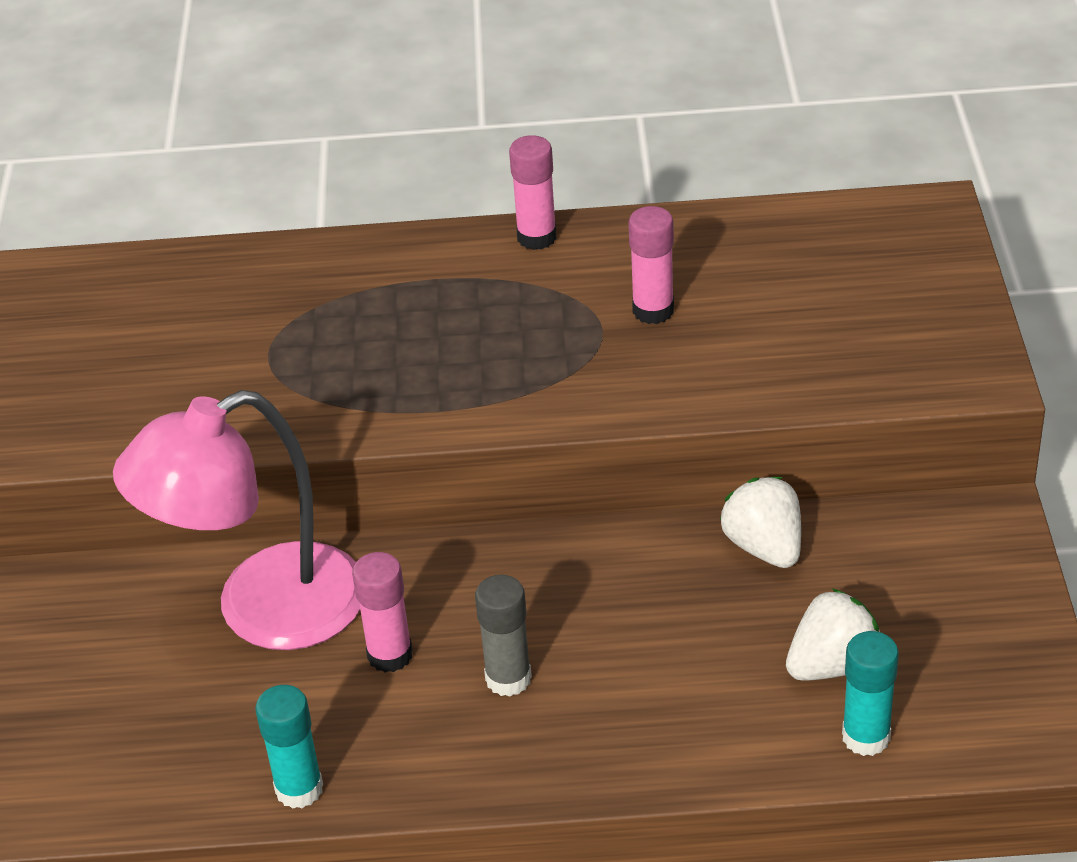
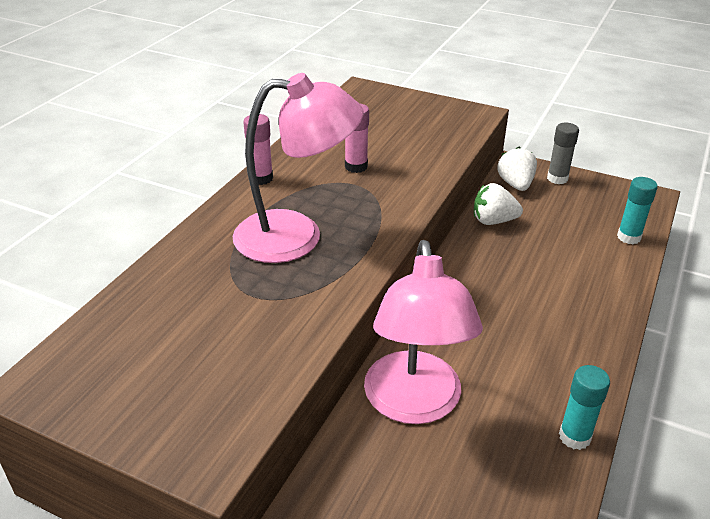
camera: 65 degrees left, 5 degrees down
pink glue stick [352,552,413,673] -> none
grey glue stick [475,575,532,697] -> grey glue stick moved to [547,123,579,184]
white strawberry [786,588,880,681] -> white strawberry moved to [497,147,537,191]
none -> pink lamp [232,73,364,263]

